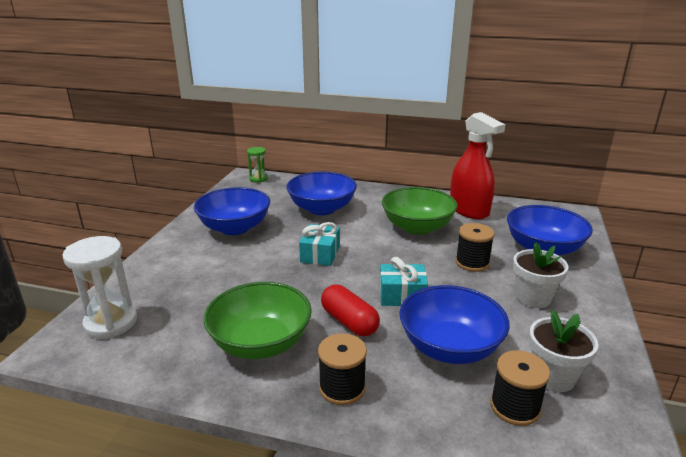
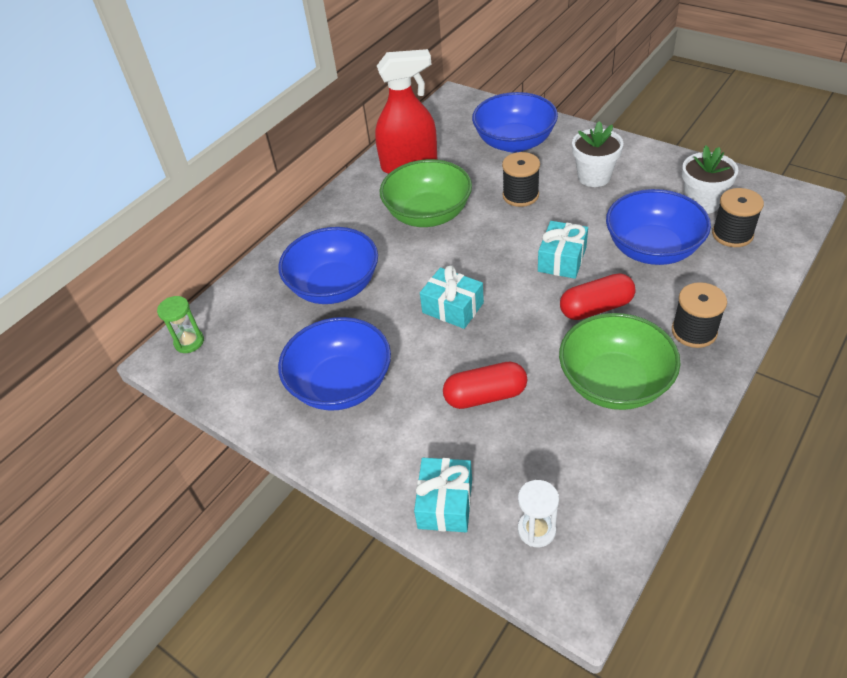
camera: 65 degrees left, 20 degrees up
white hourglass [62,236,137,339] -> white hourglass [518,480,559,547], size x0.58
none -> turquoise gift [414,458,472,532]
none -> red capsule [443,362,527,409]

